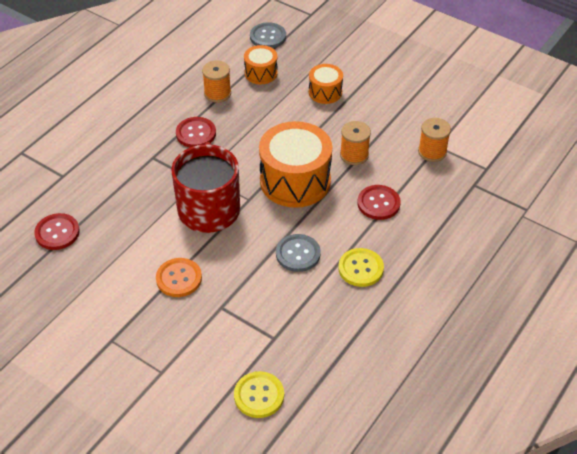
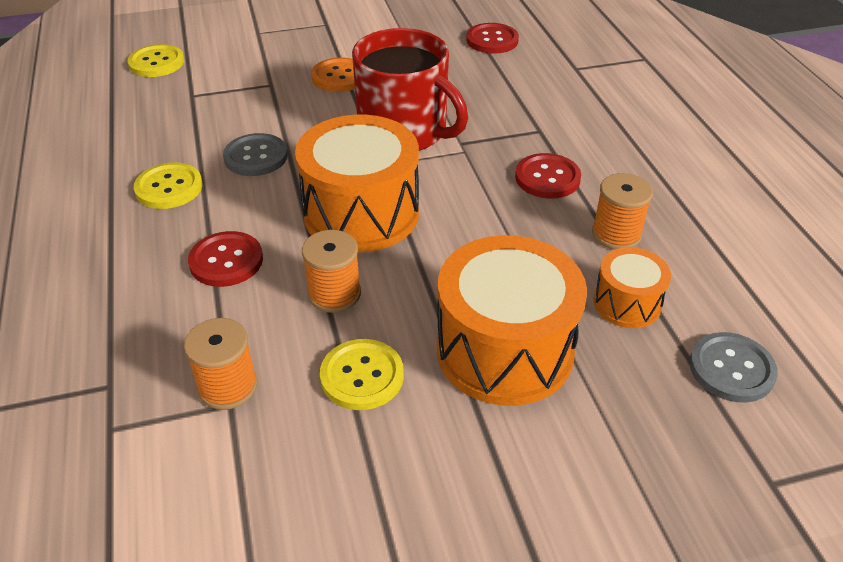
camera: 130 degrees right, 5 degrees down
orange drum [309,64,343,104] -> orange drum [437,235,587,406], size x1.93
none -> yellow button [320,339,404,410]

